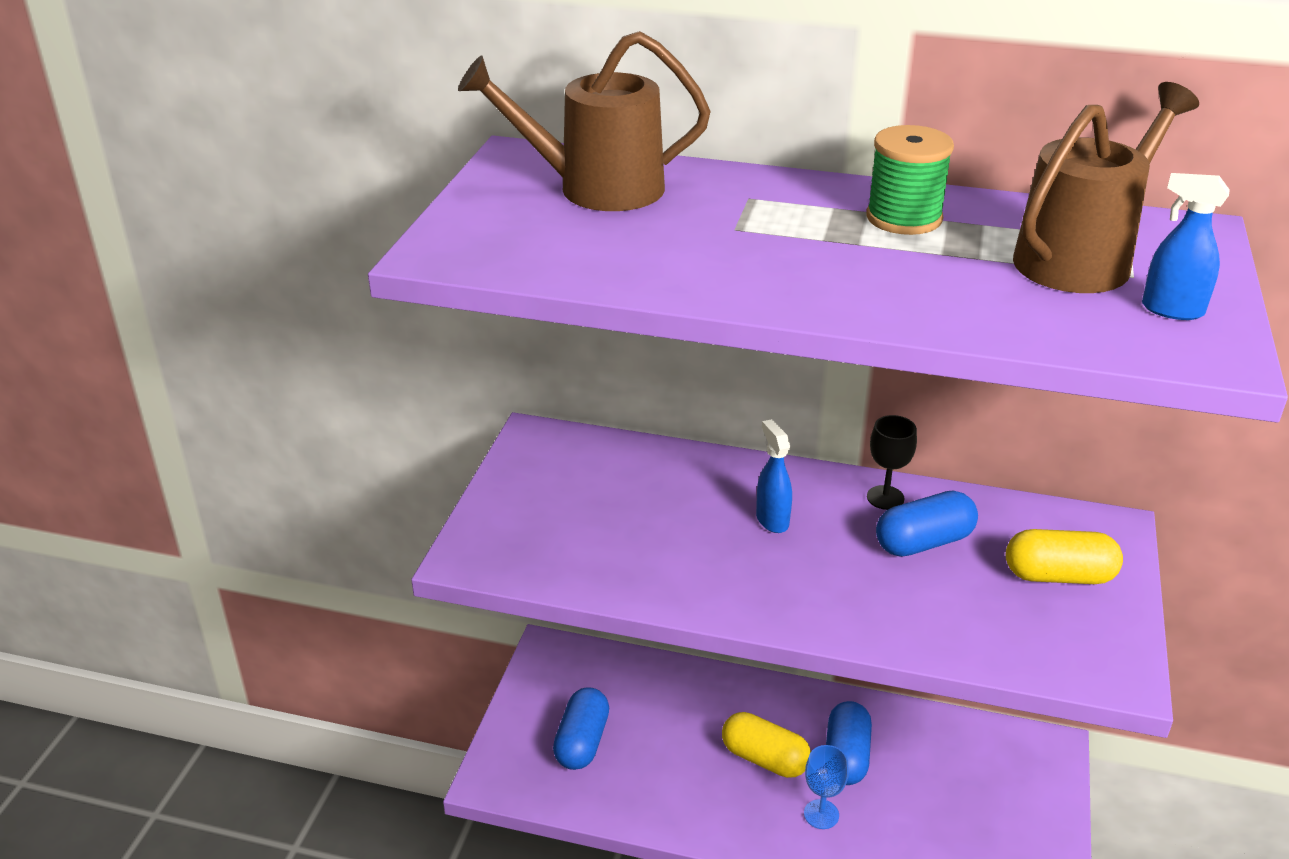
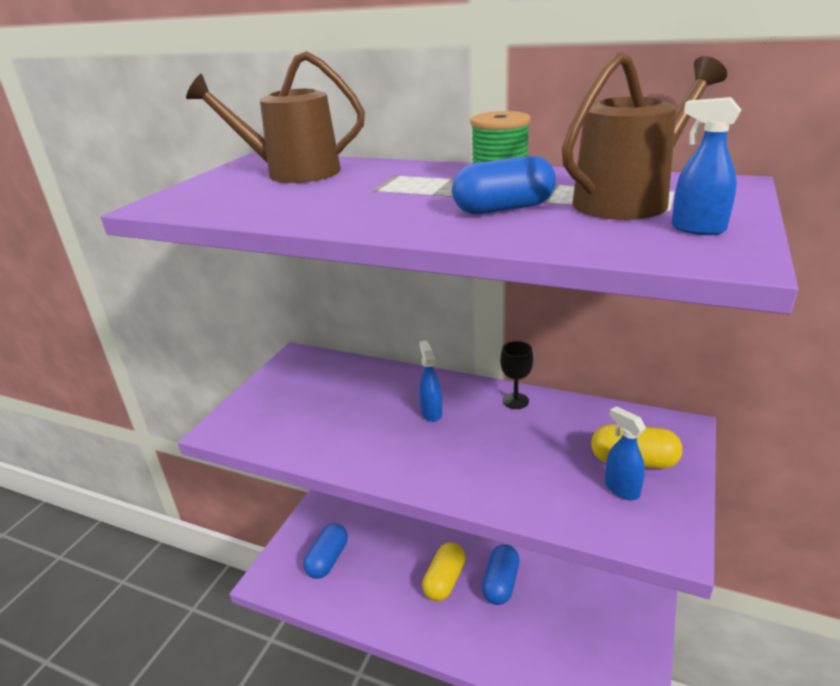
camera: 10 degrees right, 5 degrees down
yellow capsule [722,712,811,778] -> yellow capsule turned 75 degrees clockwise [422,542,465,601]
blue goblet [804,745,849,829] -> none
blue capsule [876,491,978,557] -> blue capsule moved to [452,156,556,214]
none -> blue spray bottle [605,406,646,500]

